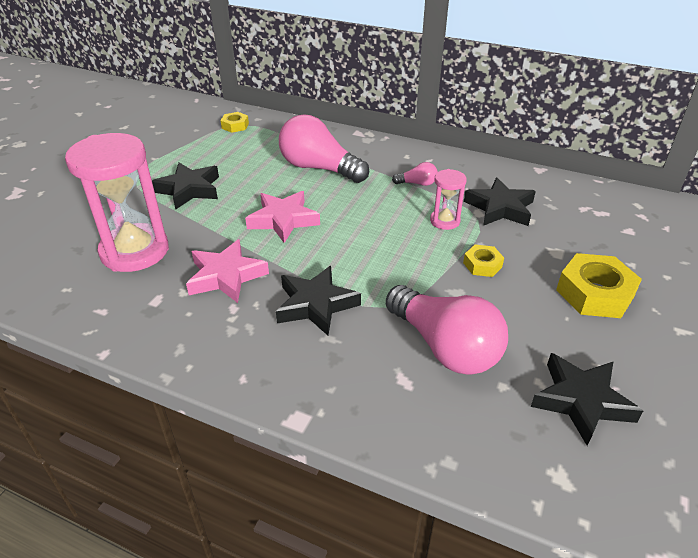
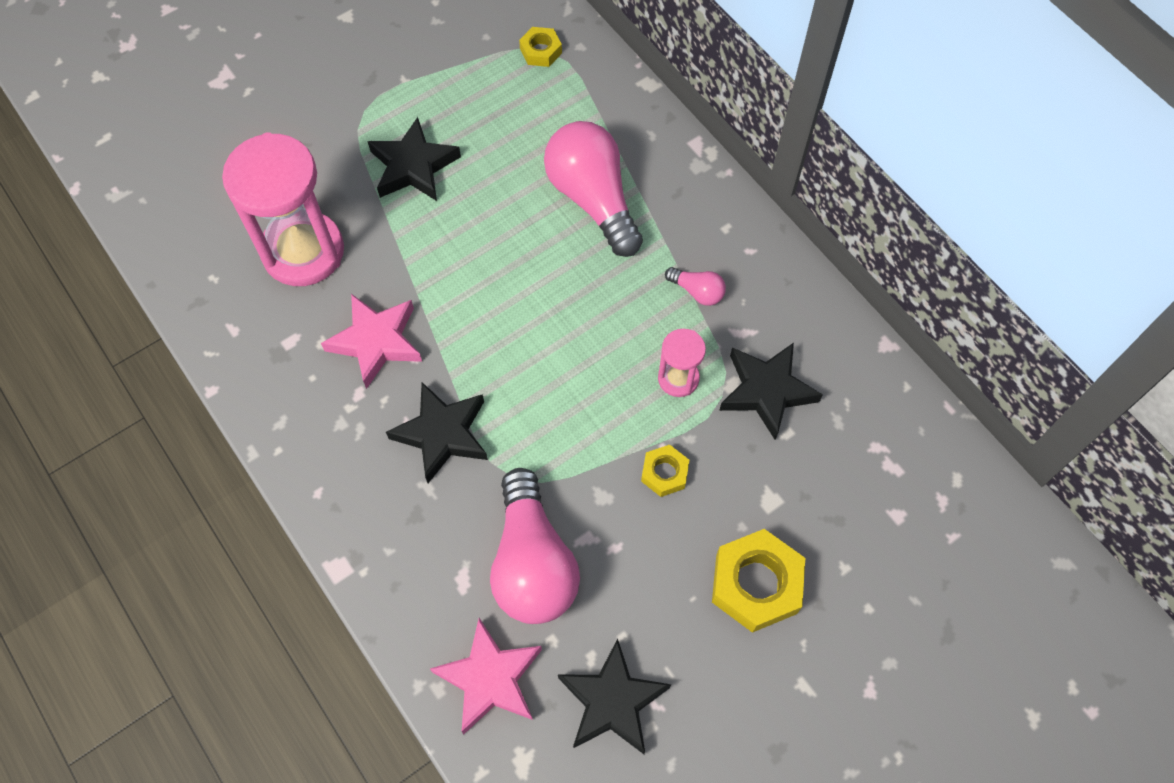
camera: 30 degrees right, 25 degrees up
pink star [245,191,320,243] -> pink star moved to [430,618,542,734]

